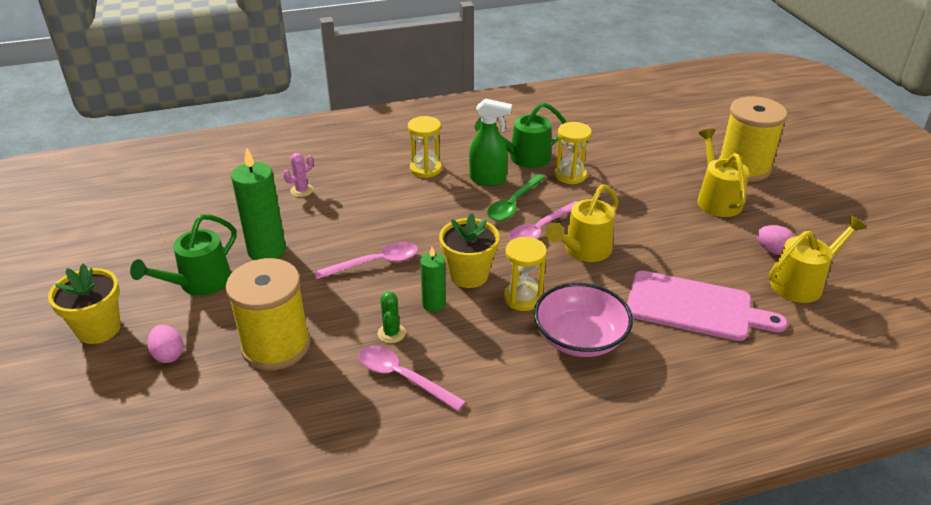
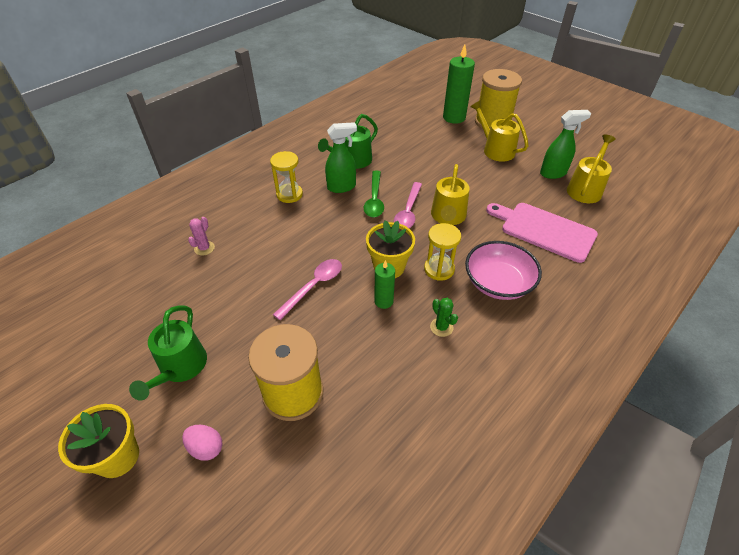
camera: 30 degrees left, 10 degrees up
green candle [231,148,286,260] -> green candle moved to [443,45,475,124]
pink spoon [359,346,466,411] -> none
green cactus [377,291,406,343] -> green cactus moved to [430,298,458,337]
yellow hourglass [554,122,592,184] -> none
pink cutting board [627,271,788,341] -> pink cutting board turned 135 degrees counterclockwise [486,203,598,263]
pink egg [756,225,795,255] -> green spray bottle [540,110,591,179]

